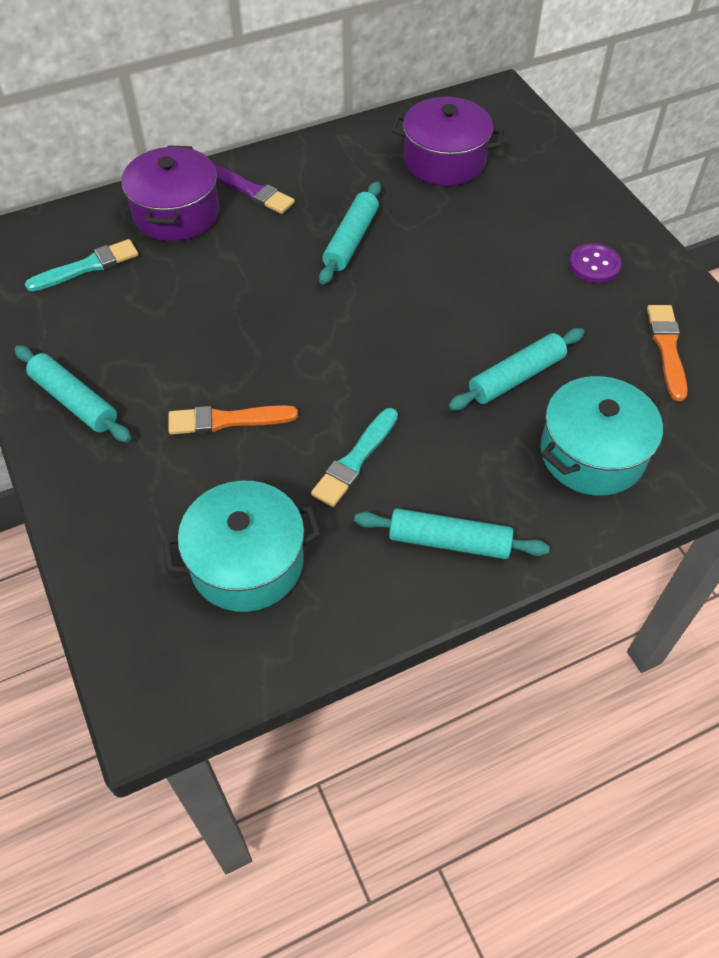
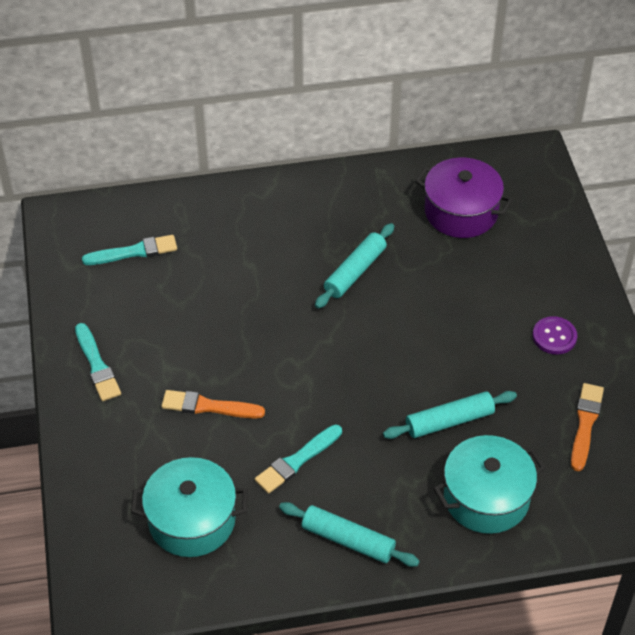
camera: 15 degrees right, 5 degrees down
turquoise rolling pin [14,345,131,442] -> turquoise brush [75,323,121,401]
purple pot [121,145,219,241] -> none
purple brush [214,164,295,214] -> none

